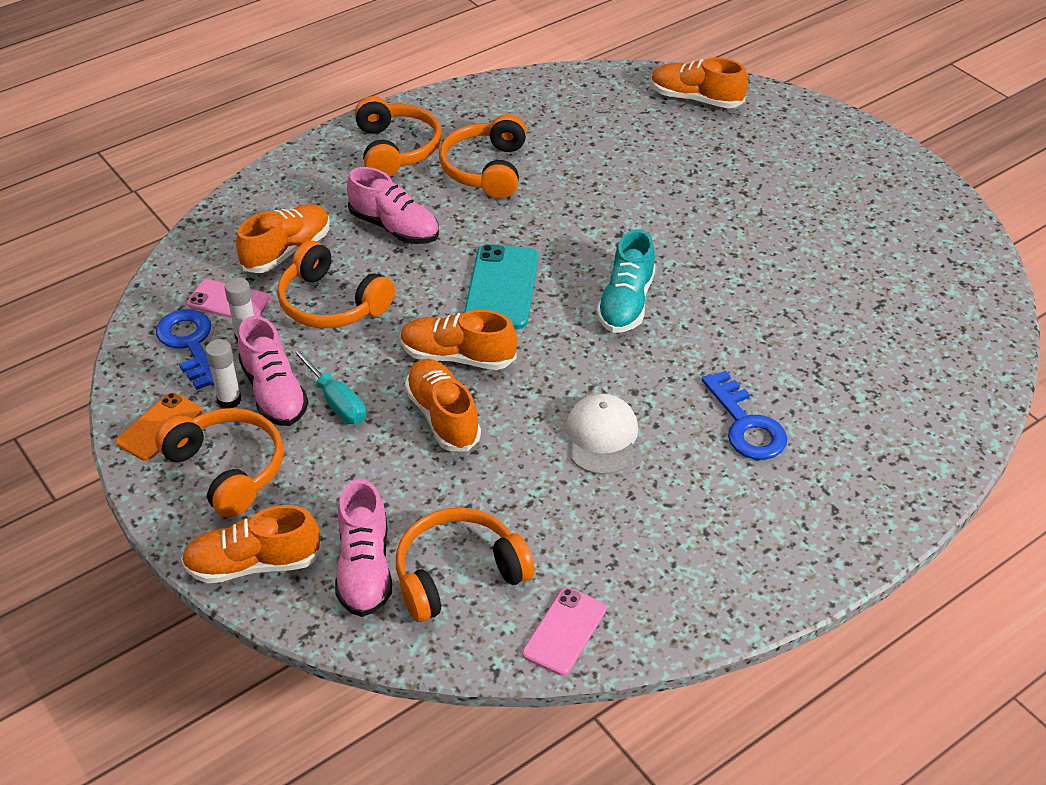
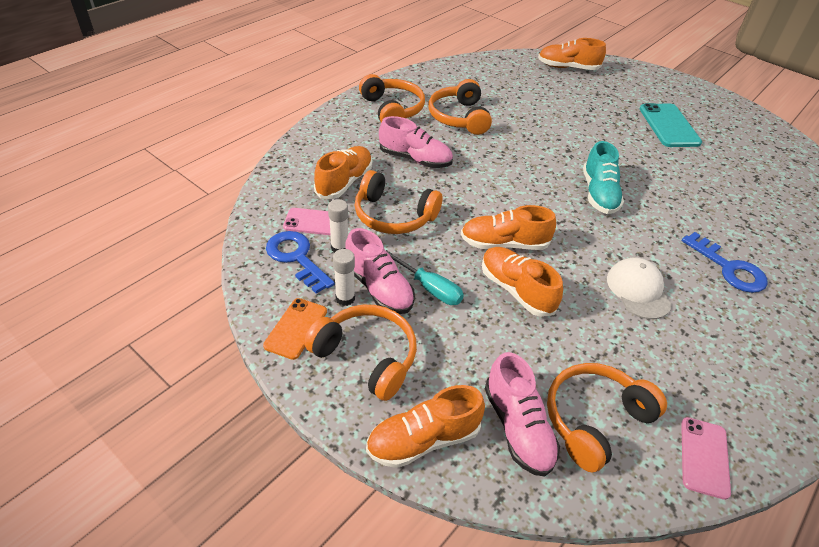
camera: 15 degrees left, 0 degrees up
turquoise phone [464,244,539,329] -> turquoise phone moved to [640,103,702,147]

